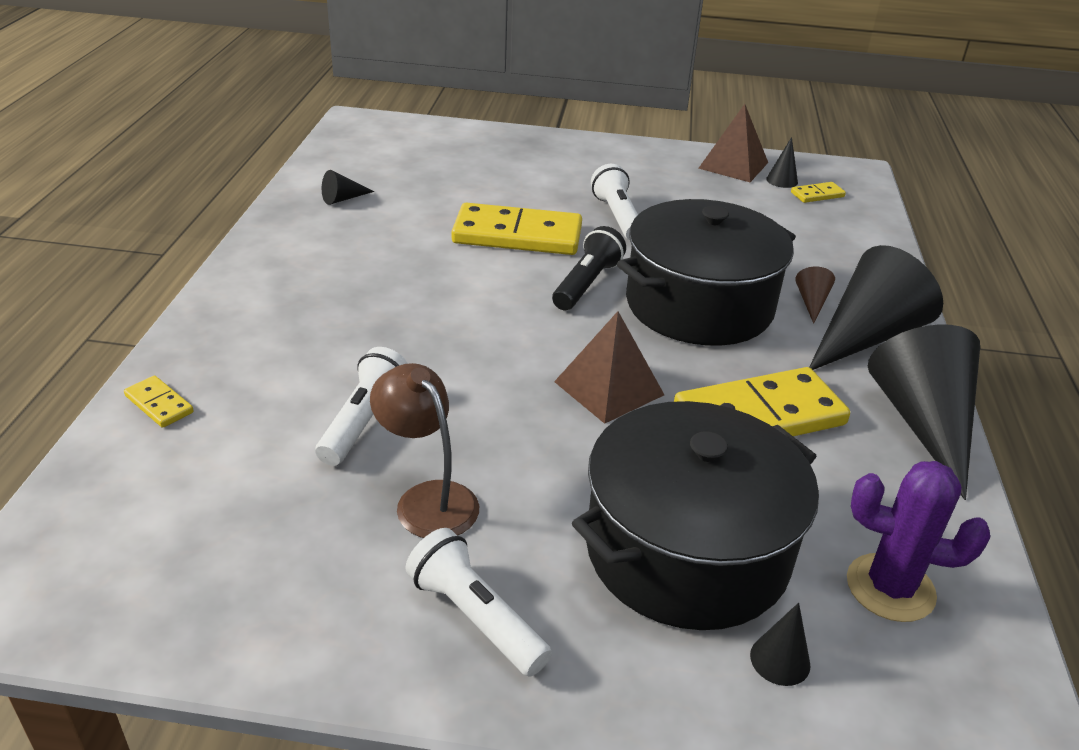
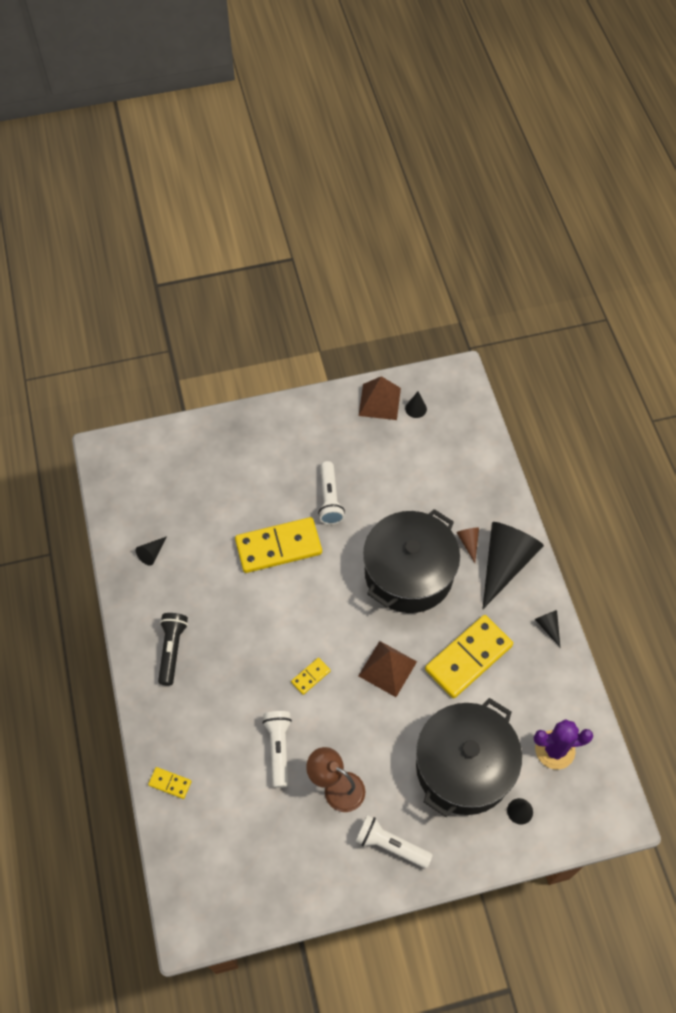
camera: 20 degrees left, 25 degrees up
black flashlight [552,226,626,310] -> black flashlight moved to [158,613,188,686]
white flashlight [591,164,638,240] -> white flashlight turned 150 degrees counterclockwise [318,461,345,525]
yellow domino [791,182,846,203] -> yellow domino moved to [291,658,331,695]
black cone [868,324,980,500] -> black cone [535,610,560,647], size x0.42

